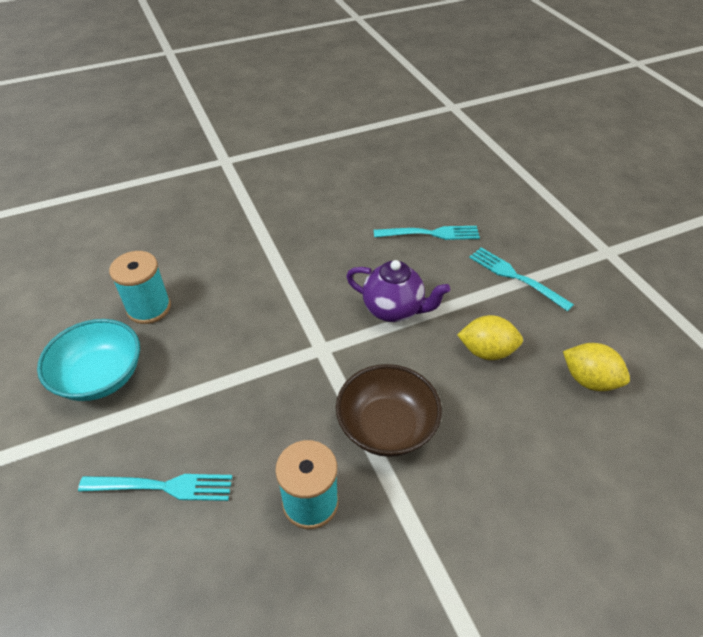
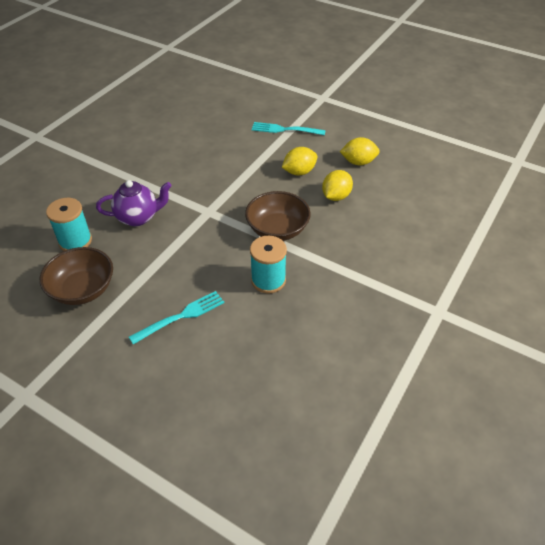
camera: 35 degrees left, 0 degrees up
turquoise bowl [37,319,140,401] -> brown bowl [40,247,113,305]
purple teapot [346,260,450,322] -> purple teapot moved to [96,180,172,226]
turquoise fork [374,226,480,240] -> none
none -> yellow lemon [322,170,353,201]

